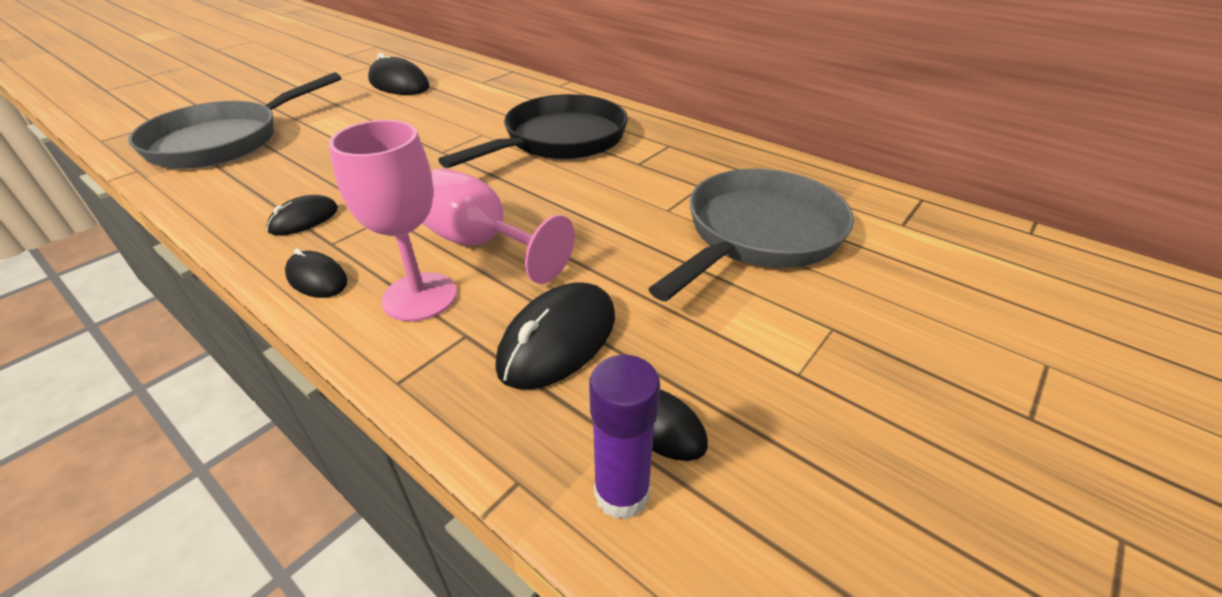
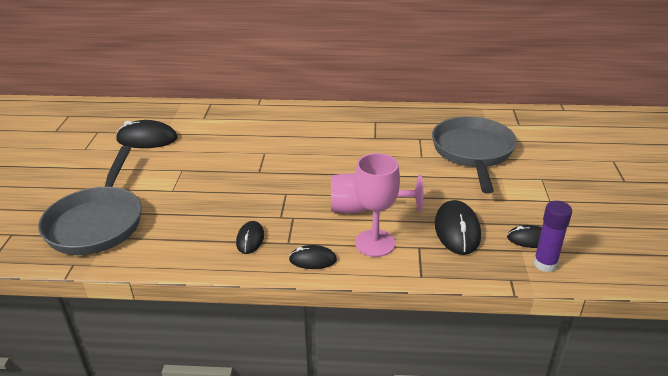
camera: 35 degrees left, 5 degrees down
black pan [438,94,628,168] -> none

